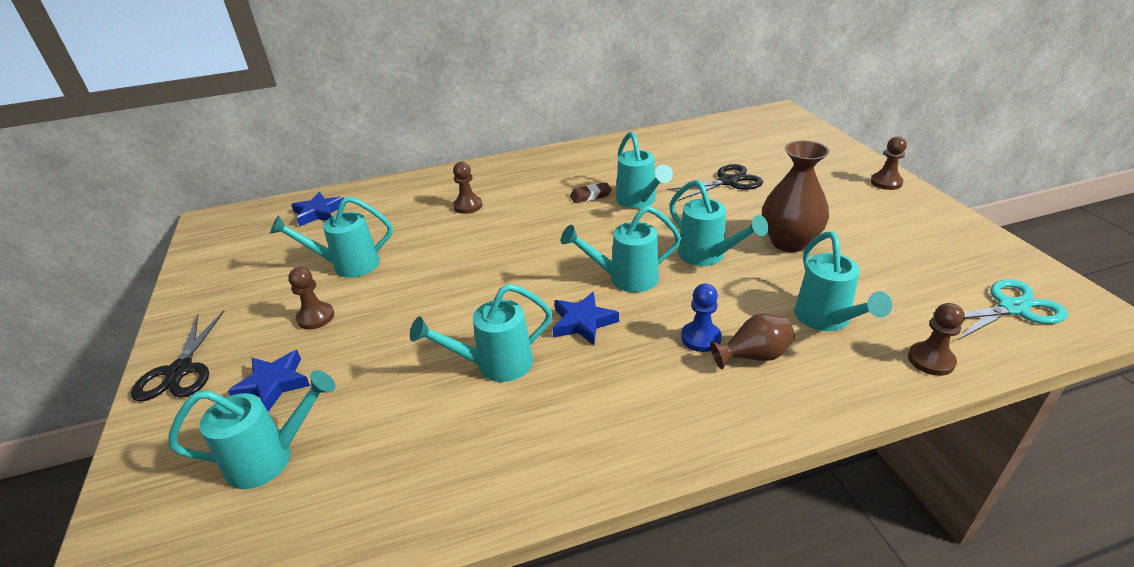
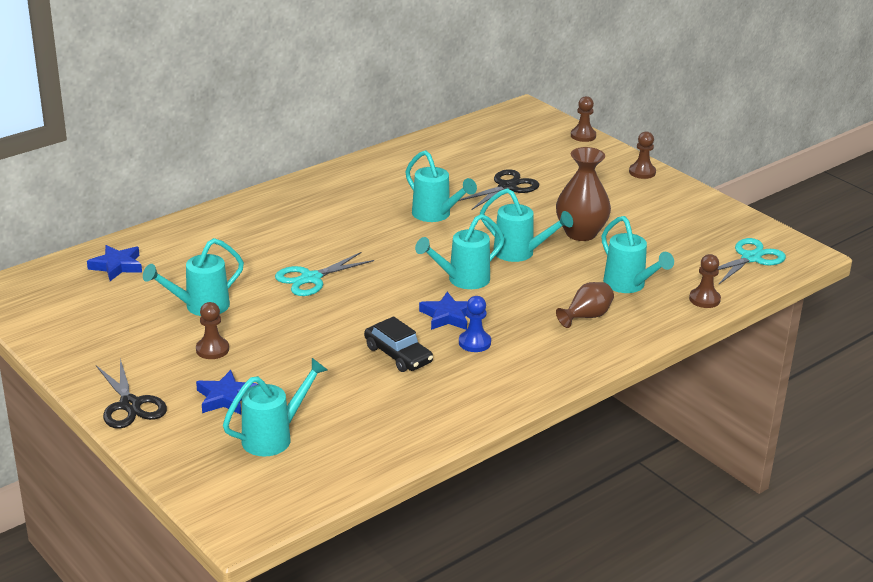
camera: 25 degrees left, 5 degrees down
turquoise watering can [410,284,552,382] -> black car [364,316,433,372]
brown pawn [453,162,482,214] -> brown pawn moved to [571,96,596,142]
brown eraser [570,182,612,203] -> none
blue pawn [681,284,722,352] -> blue pawn moved to [459,296,491,352]
none -> turquoise scissors [275,252,374,296]

